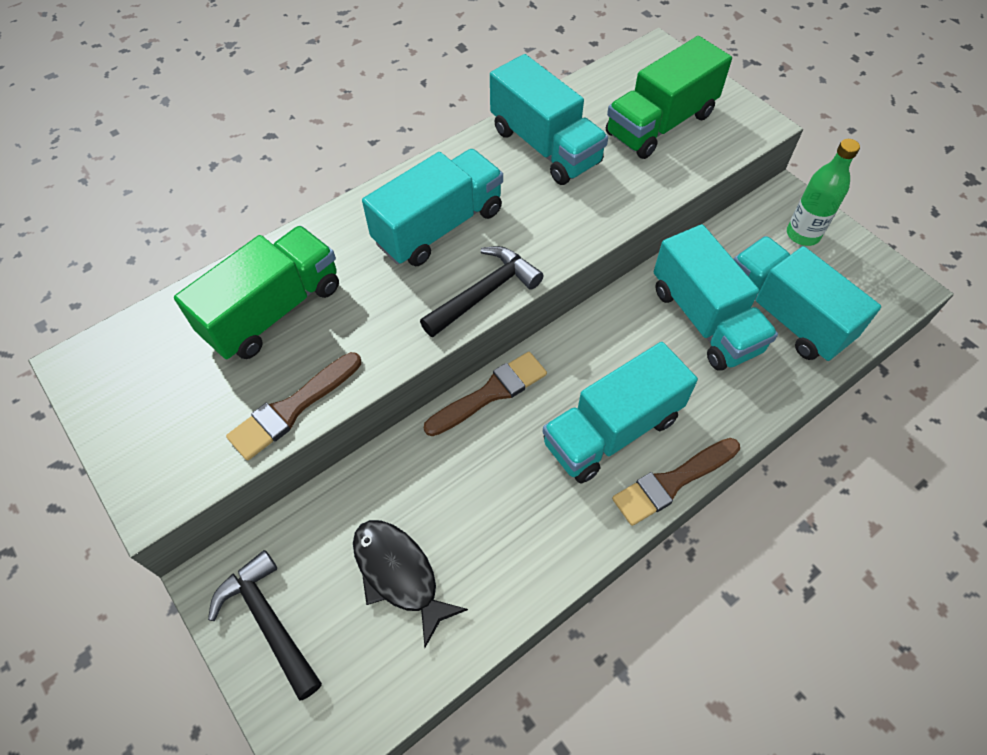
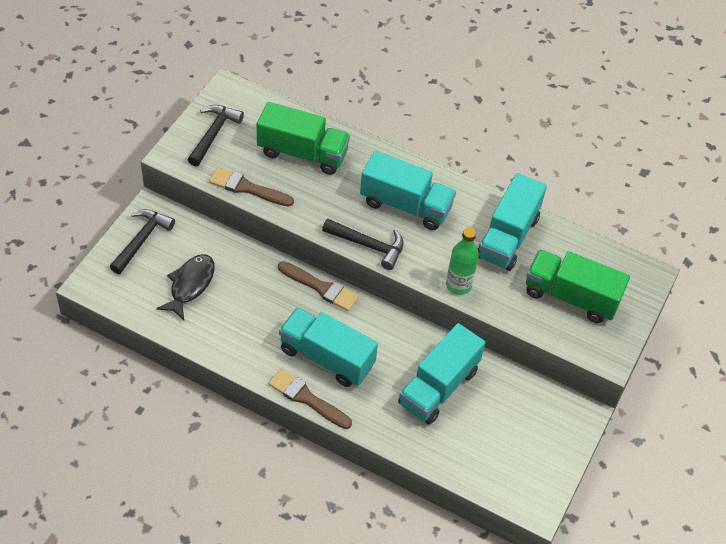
camera: 60 degrees right, 5 degrees down
turquoise truck [734,236,881,361] -> none
green bottle [787,139,860,246] -> green bottle moved to [446,227,479,295]
none -> black hammer [188,105,244,167]

